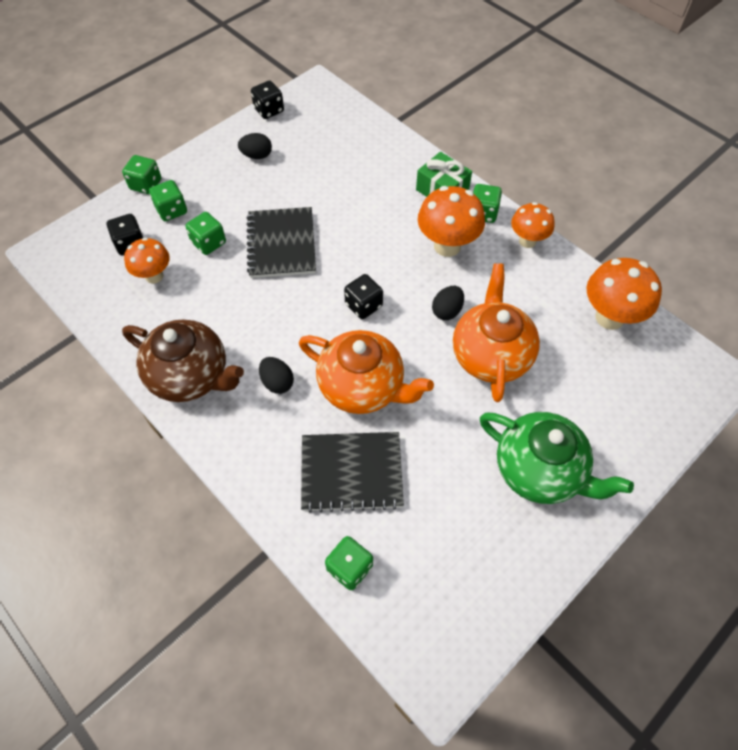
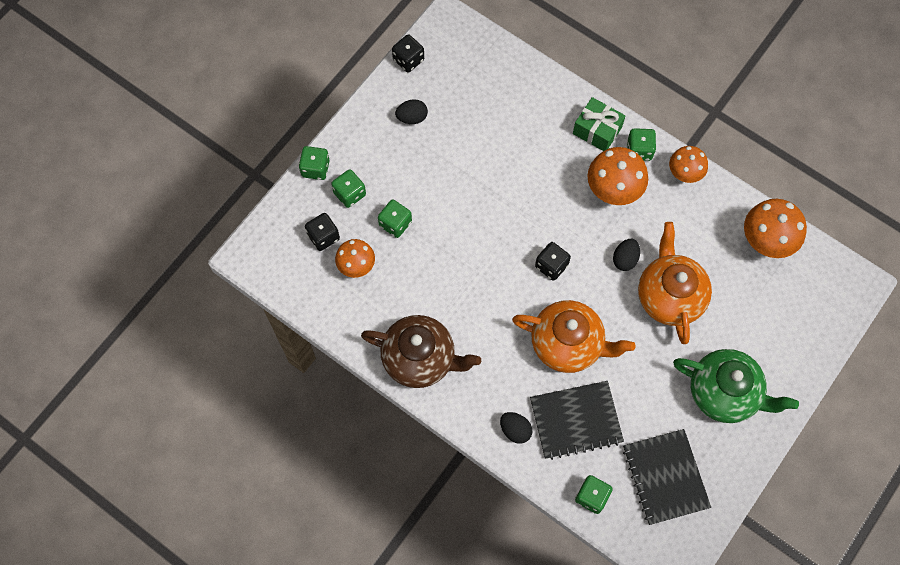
camera: 10 degrees left, 10 degrees up
black notebook [247,207,316,278] -> black notebook moved to [623,429,711,525]
black egg [259,357,294,394] -> black egg moved to [500,412,532,444]

